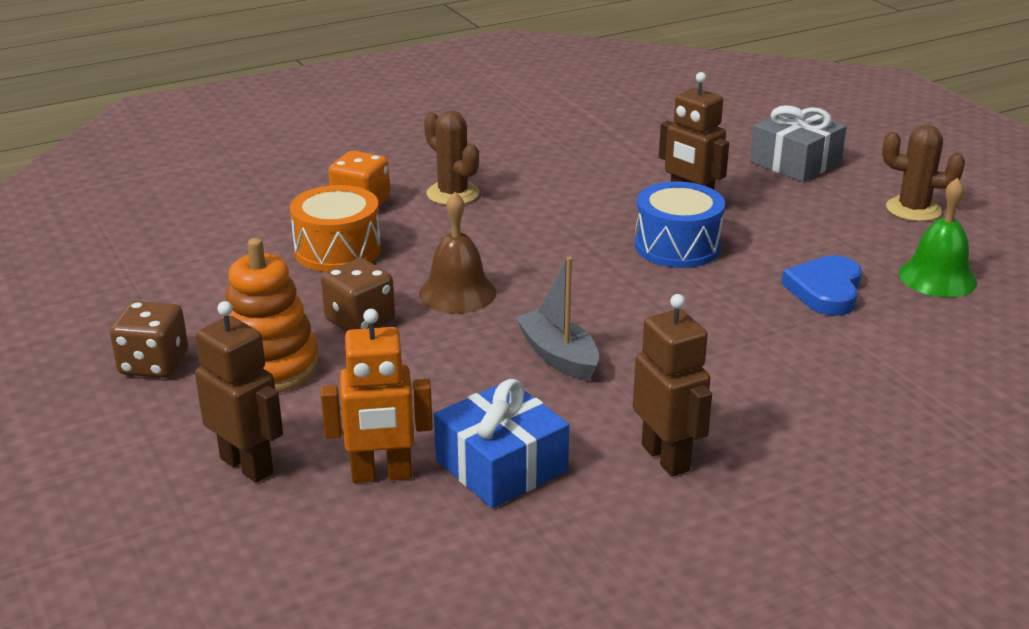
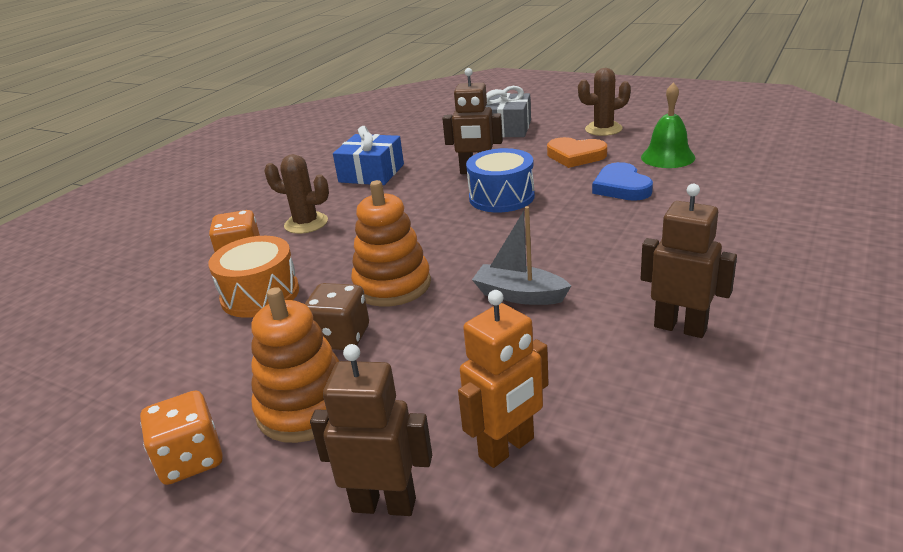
camera: 30 degrees left, 0 degrees up
brown dice [110,301,188,378] -> orange dice [140,391,223,485]
brown bell [419,192,496,314] -> orange stacking toy [351,180,431,307]
blue gift [434,379,569,508] -> blue gift moved to [333,126,404,185]
none -> orange heart [547,137,607,168]

